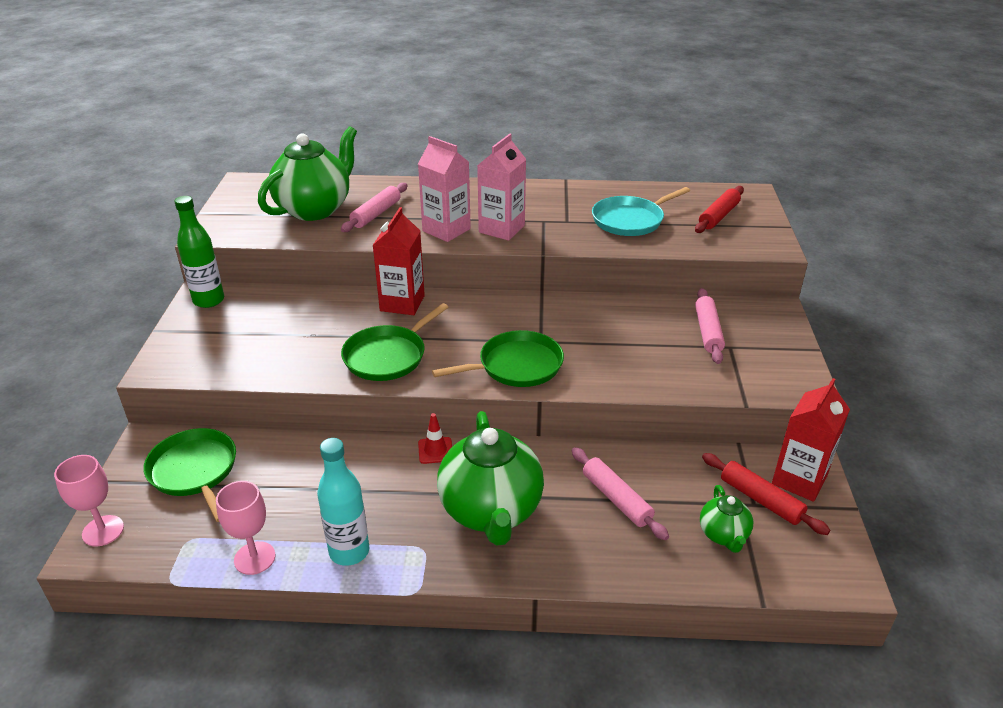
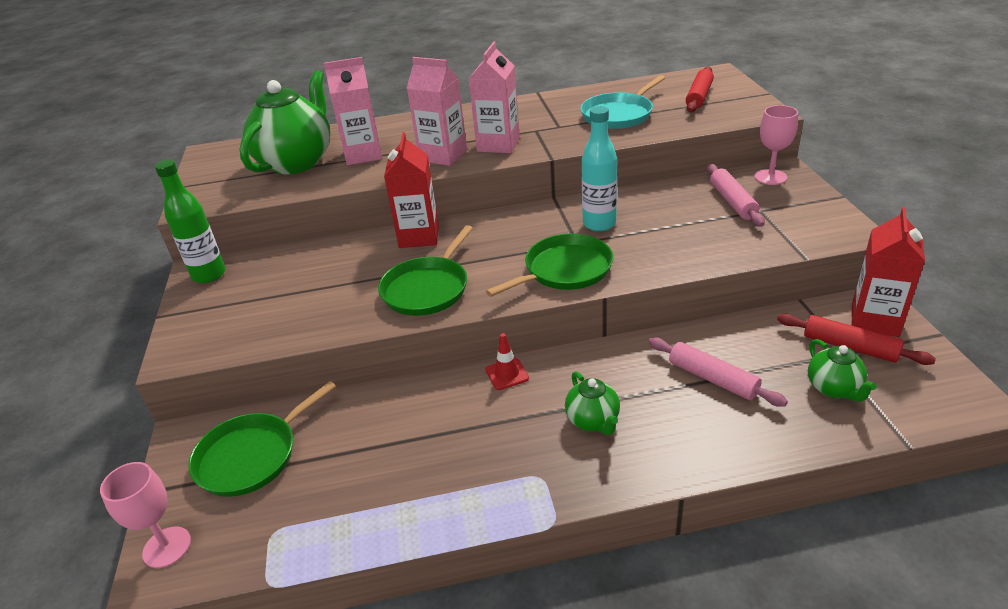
camera: 10 degrees left, 0 degrees up
green pan [143,428,236,522] -> green pan turned 90 degrees counterclockwise [188,381,336,497]
pink goblet [216,481,275,575] -> pink goblet moved to [755,105,798,185]
turquoise bottle [317,438,370,566] -> turquoise bottle moved to [582,106,617,231]
pink rolling pin [341,183,408,232] -> pink carton [324,57,382,165]
green teapot [437,411,544,546] -> green teapot [565,371,620,435], size x0.48

